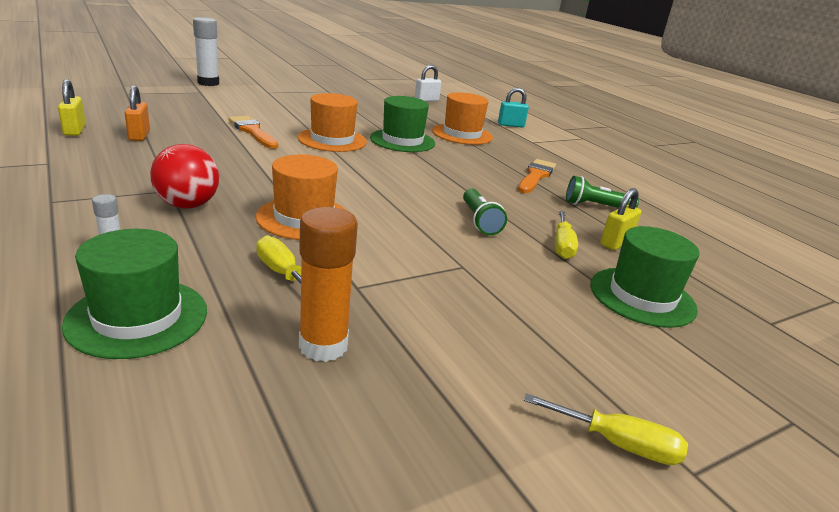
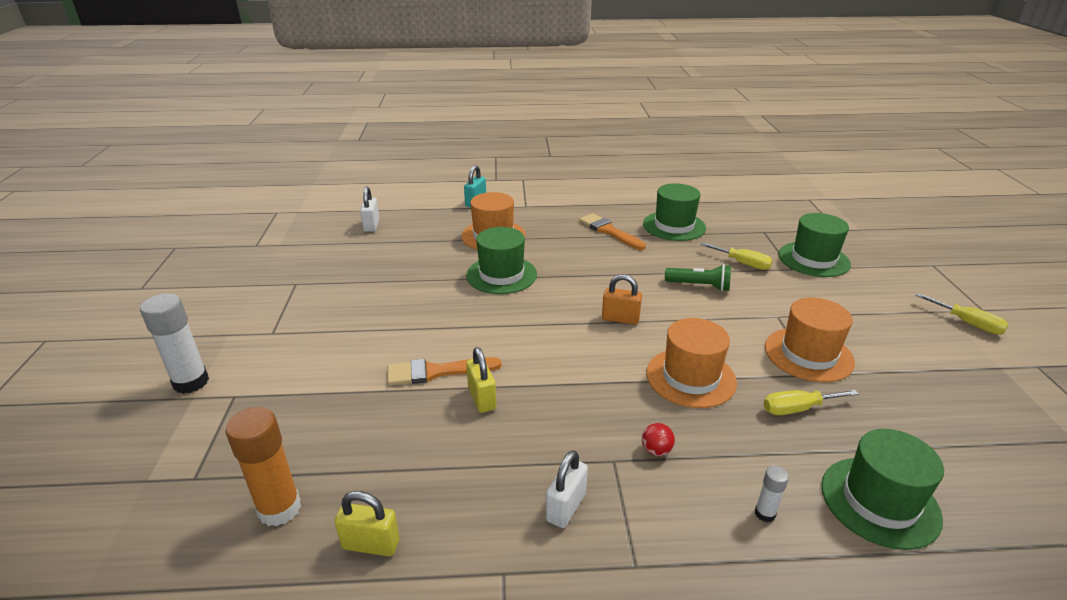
camera: 60 degrees left, 5 degrees up
orange padlock [125,85,150,141] -> orange padlock moved to [602,274,642,325]
red ball [150,144,219,208] -> red ball [642,423,675,456], size x0.48
orange hat [298,93,367,152] -> orange hat moved to [765,297,855,382]
orange glue stick [299,207,358,362] -> orange glue stick moved to [225,407,301,526]
yellow screwdriver [524,393,688,465] -> yellow screwdriver turned 90 degrees clockwise [915,293,1009,335]
green flashlight [566,176,639,208] -> green hat [643,183,706,241]
yellow padlock [600,188,641,250] -> yellow padlock moved to [466,347,496,413]
none -> white padlock [546,450,588,528]

